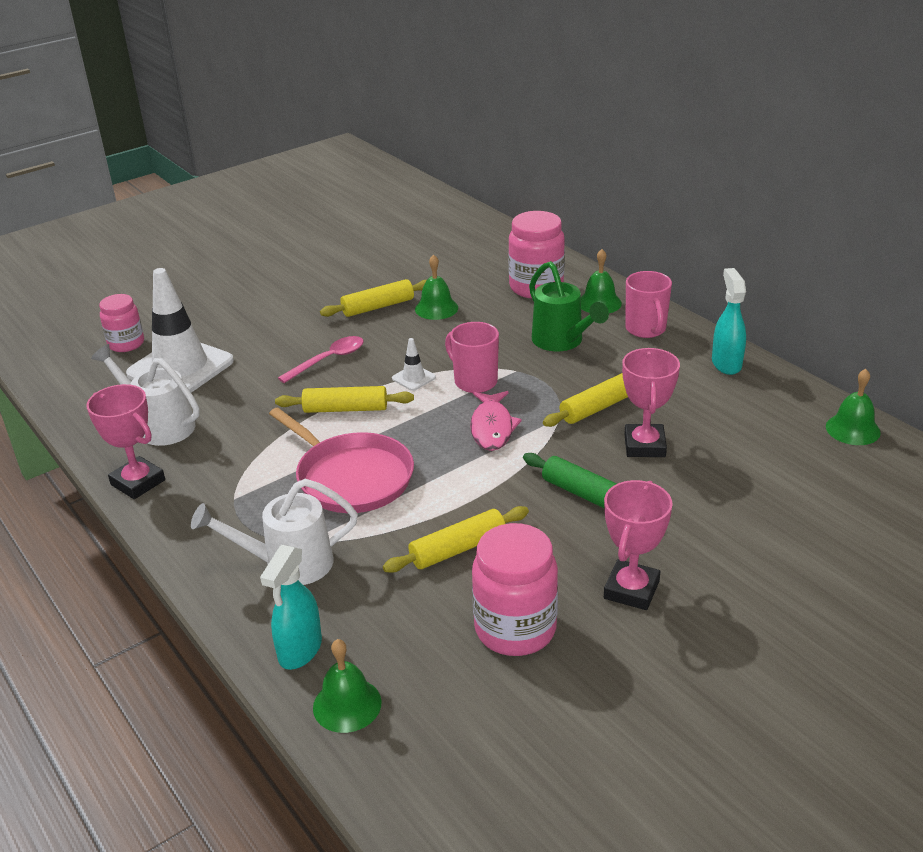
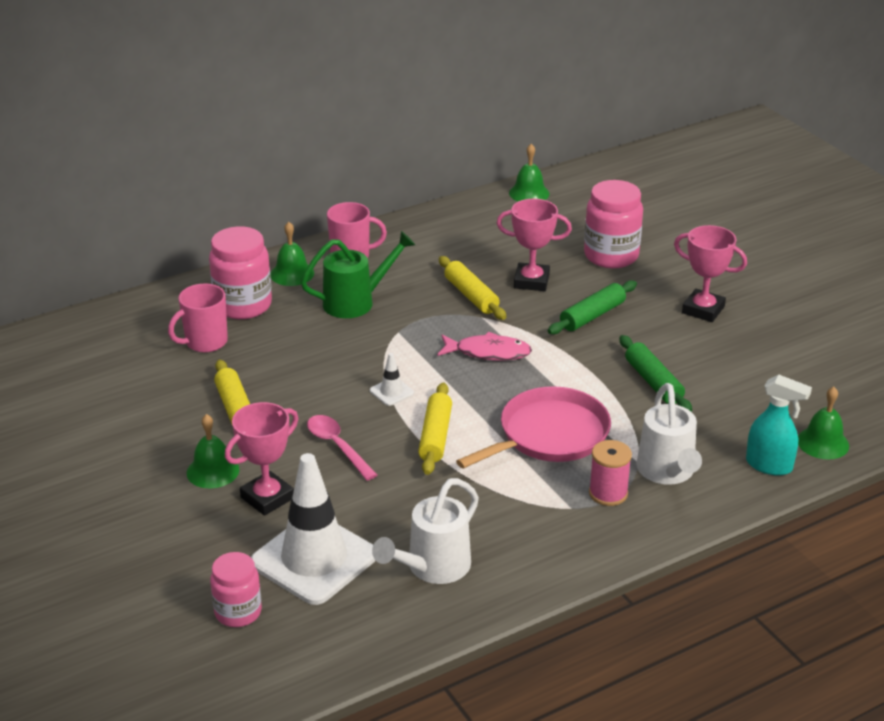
camera: 85 degrees left, 0 degrees up
pink trophy [86,384,165,499] -> pink trophy moved to [225,402,298,516]
yellow rolling pin [383,506,529,573] -> green rolling pin [619,335,692,412]
green bell [415,254,458,320] -> green bell moved to [187,414,239,488]
pink mug [445,322,499,393] -> pink mug moved to [168,284,228,353]
pink jar [472,523,558,656] -> pink jar moved to [584,180,643,268]
turquoise spray bottle [712,268,746,375] -> none
none -> pink spool [589,440,632,506]

